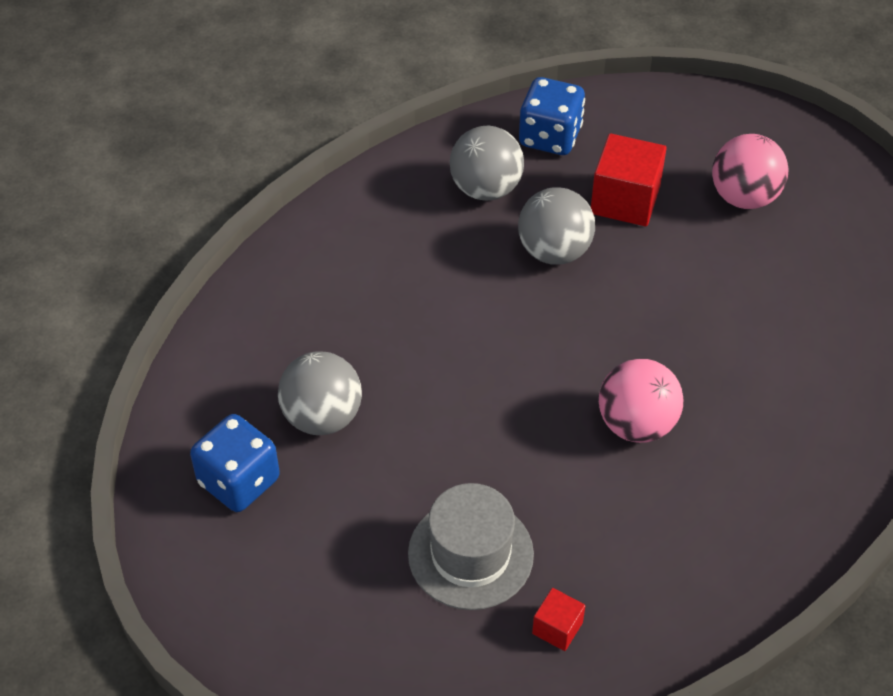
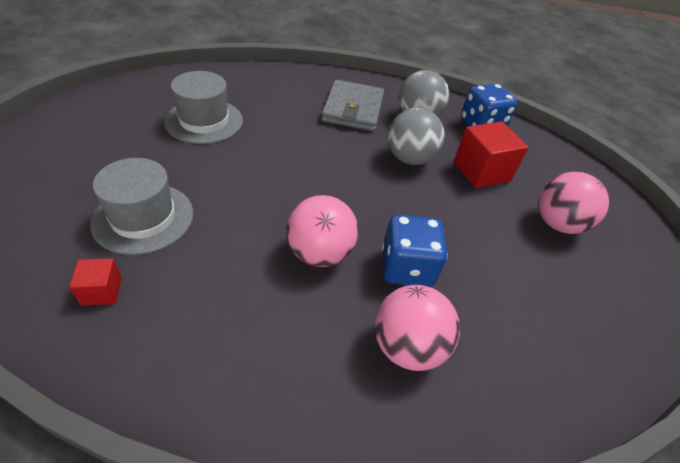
camera: 45 degrees right, 5 degrees down
blue dice [190,414,280,512] -> blue dice moved to [382,214,448,287]
grey ball [278,351,362,435] -> grey hat [164,71,243,144]
none -> grey wallet [321,80,384,131]
none -> pink ball [375,285,460,371]

